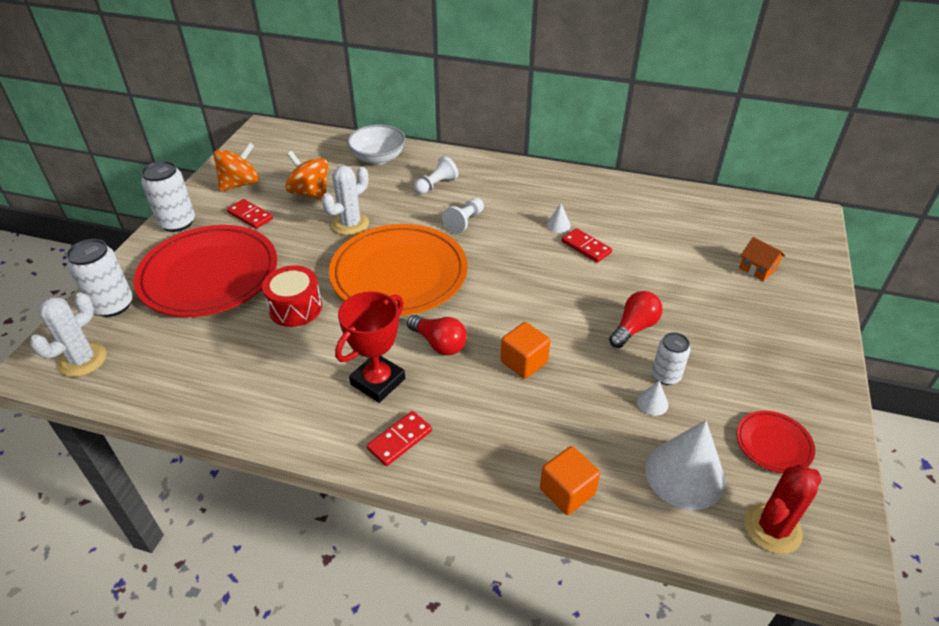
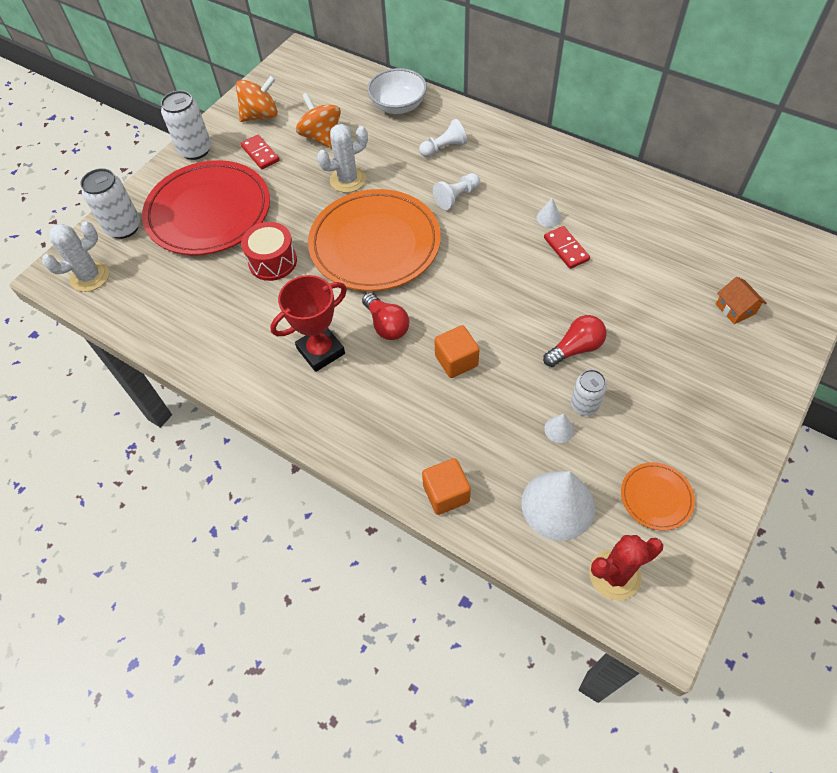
camera: 20 degrees right, 15 degrees up
red domino [367,411,432,466] -> none
red plate [737,411,815,473] -> orange plate [621,462,695,531]

